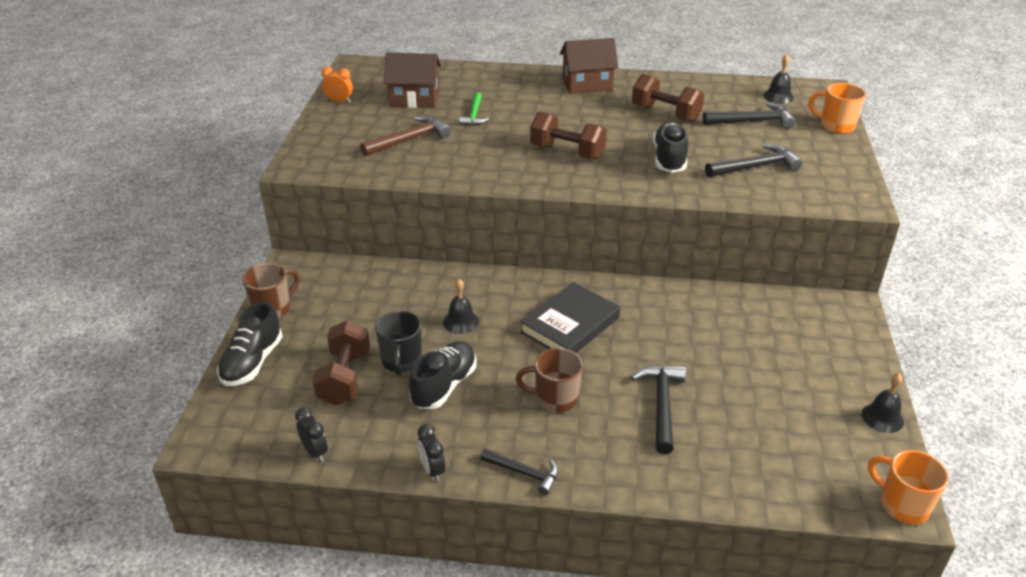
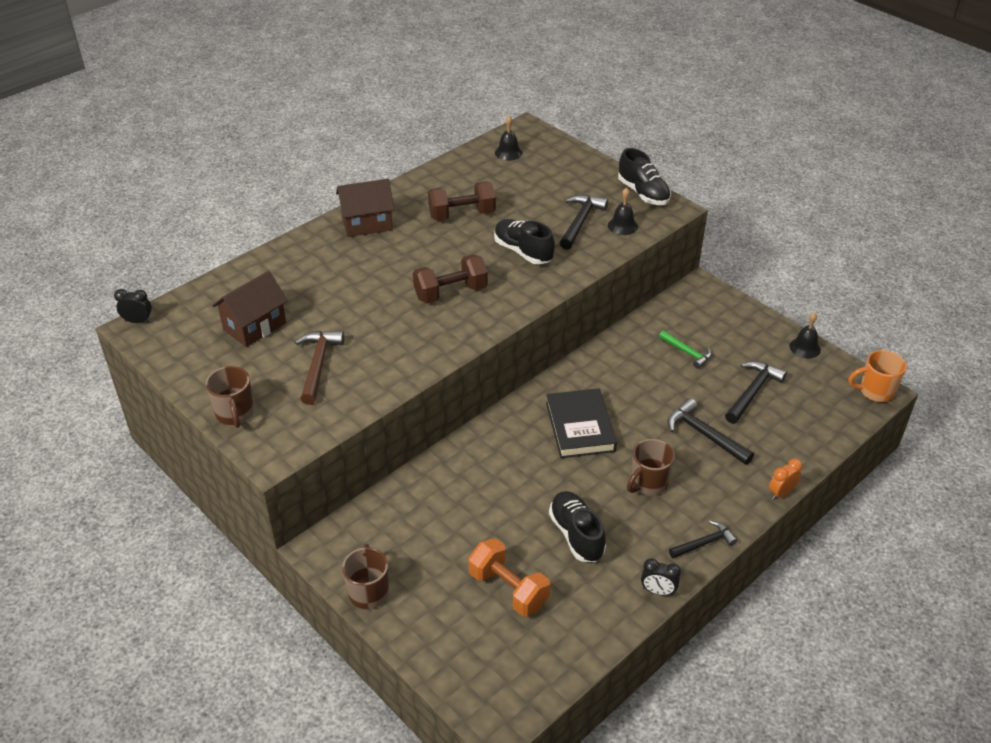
camera: 50 degrees left, 5 degrees up
black shoe [217,301,283,386] -> black shoe moved to [618,148,671,205]
black clock [295,407,328,462] -> black clock moved to [114,289,152,323]
brown dumbbell [313,320,370,405] -> orange dumbbell [468,538,550,616]
orange clock [322,67,353,103] -> orange clock moved to [769,459,802,500]
black mug [375,311,422,376] -> none
black bell [443,279,479,334] -> black bell moved to [608,188,638,235]
green hammer [459,93,489,125] -> green hammer moved to [659,330,712,369]
brown house [560,38,618,94] -> brown house turned 45 degrees clockwise [336,179,395,237]
black hammer [702,102,796,129] -> black hammer moved to [725,361,787,424]
orange mug [808,83,866,134] -> none
none -> brown mug [206,366,254,428]

